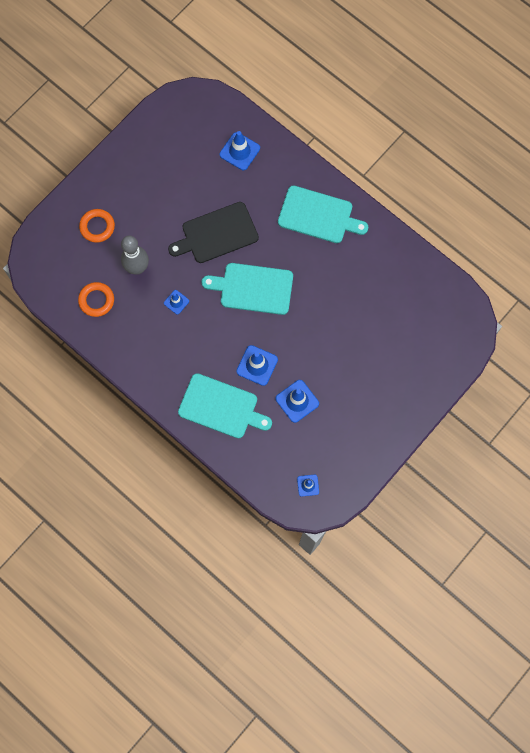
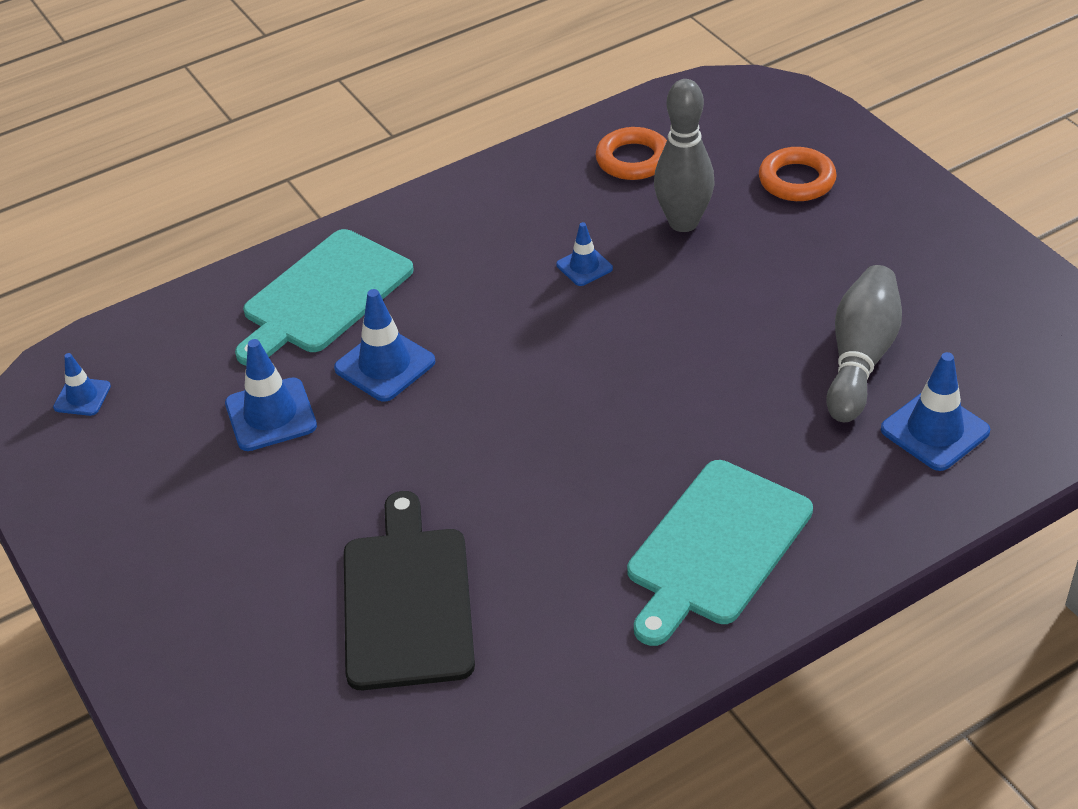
camera: 110 degrees right, 30 degrees down
black cutting board [168,202,259,263] -> black cutting board moved to [344,491,475,690]
turquoise cutting board [202,263,293,315] -> none
none -> grey bowling pin [826,265,902,422]

